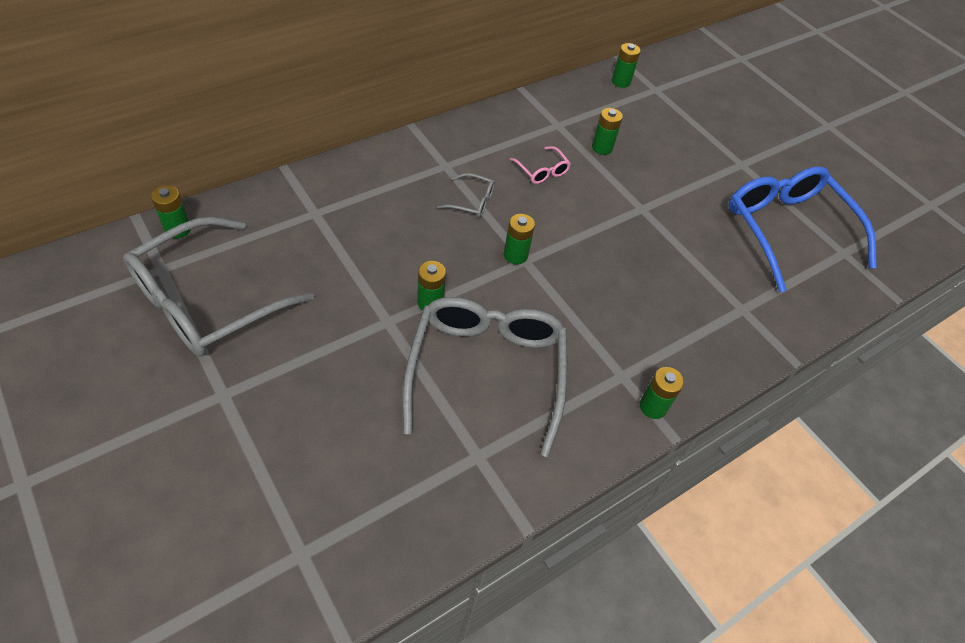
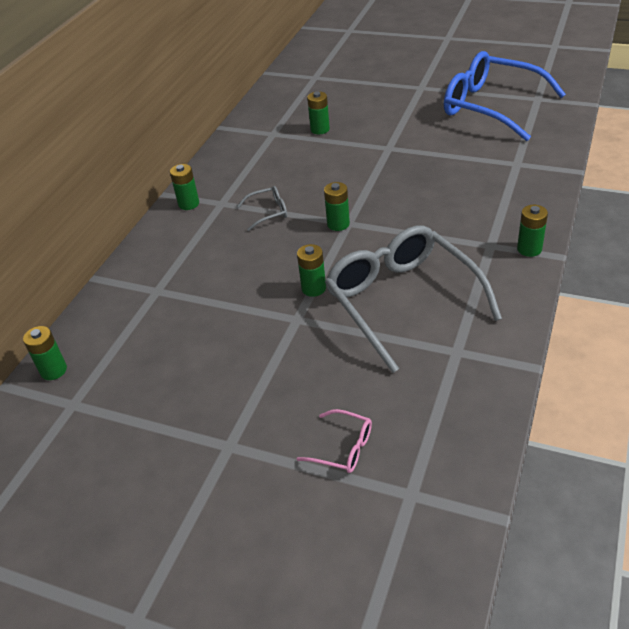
camera: 25 degrees left, 10 degrees down
grey glasses [123,217,314,357] -> none
pink glasses [510,146,571,184] -> pink glasses moved to [297,409,372,473]
green battery [612,43,641,88] -> green battery moved to [170,164,199,210]

